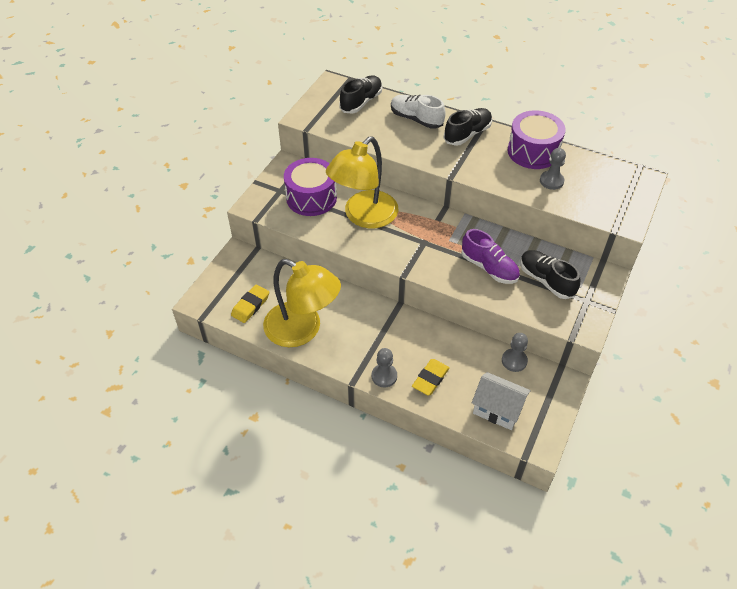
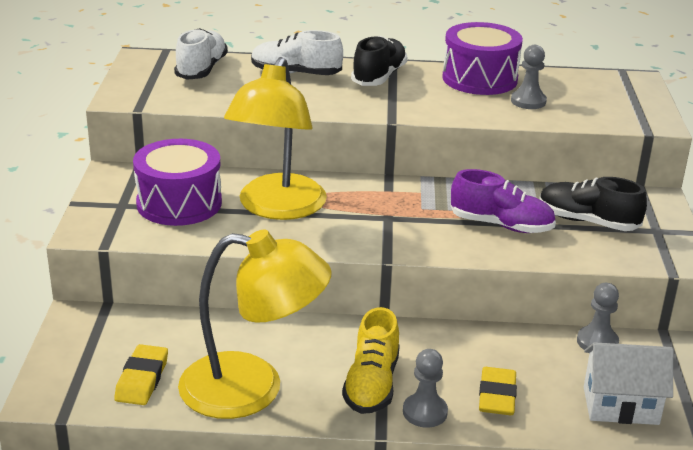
camera: 25 degrees left, 20 degrees down
black shoe [339,75,382,114] -> white shoe [174,28,228,80]
none -> yellow shoe [342,307,400,414]

